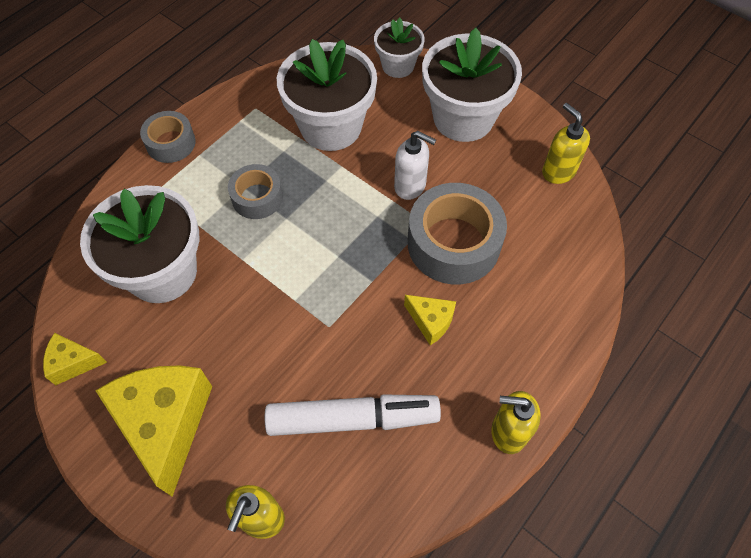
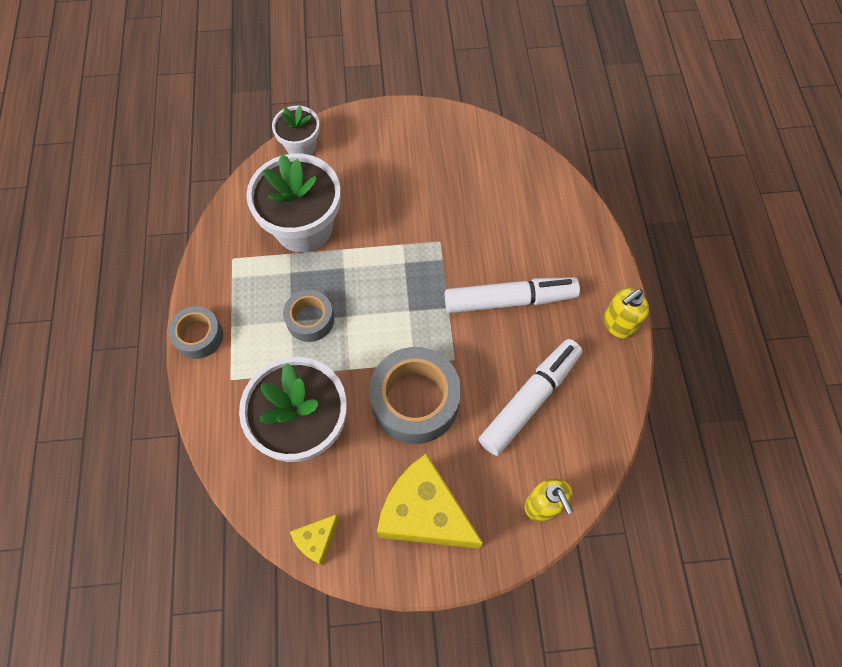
camera: 45 degrees left, 5 degrees up
white soap dispenser [394,131,436,200] -> none
yellow cheese [404,295,456,345] -> white marker [445,277,580,313]
grey tape [408,183,507,284] -> grey tape moved to [369,347,461,444]
white flower pot [422,28,522,142] -> none
yellow soap dispenser [542,103,590,184] -> none

